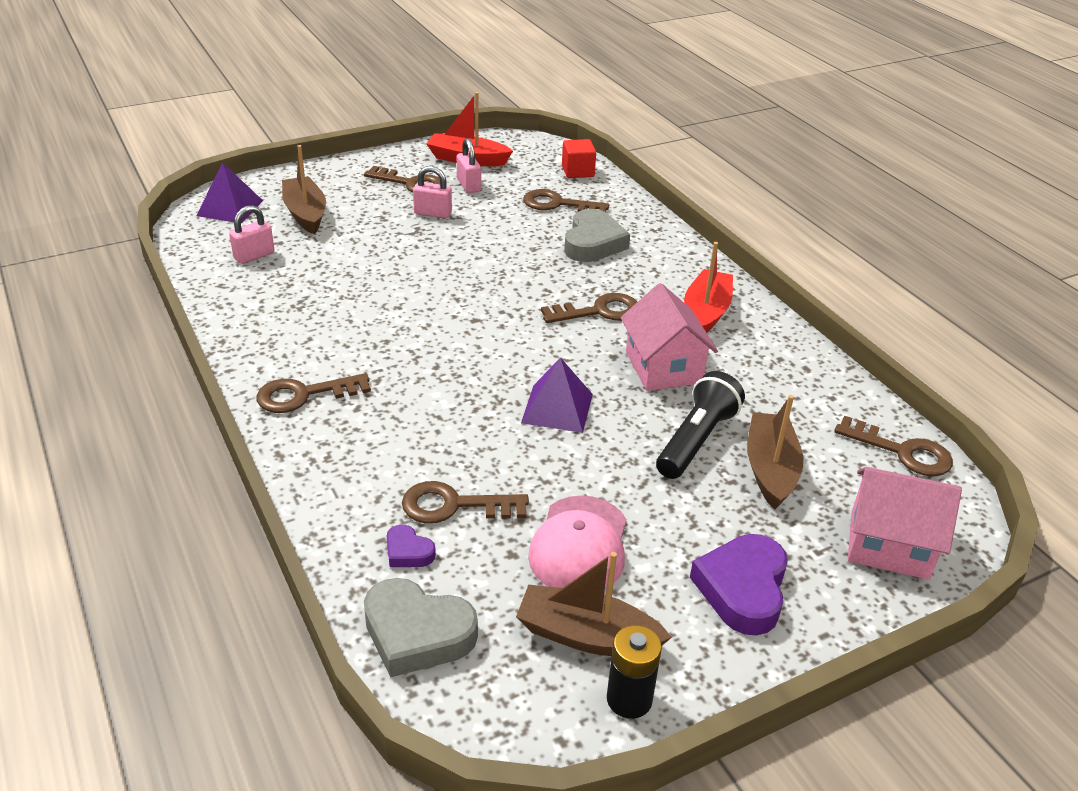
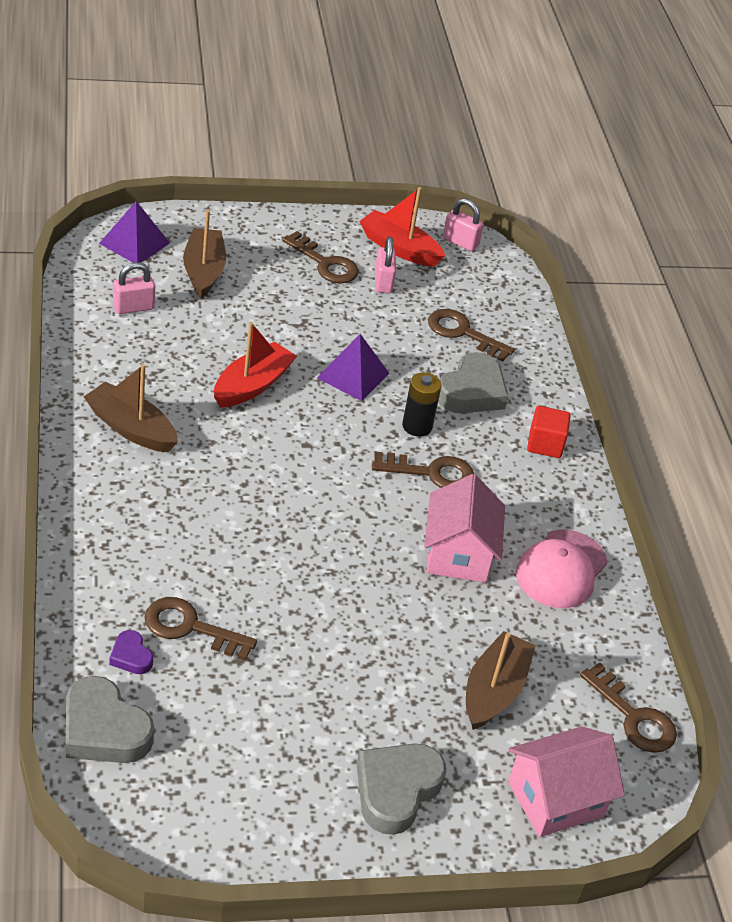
camera: 15 degrees right, 5 degrees up
brown key [256,373,371,413] -> none
pink padlock [413,166,452,218] -> pink padlock moved to [443,198,484,251]
brown boat [516,552,672,656] -> brown boat moved to [84,364,178,453]
purple pyramid [521,357,593,433] -> purple pyramid moved to [317,334,390,401]
pink cap [528,495,627,589] -> pink cap moved to [516,530,607,608]
red cube [562,139,596,178] -> red cube moved to [527,406,571,458]
black battery [607,625,662,719] -> black battery moved to [402,372,442,437]
black flashlight [656,371,745,479] -> none
red boat [684,242,733,333] -> red boat moved to [214,322,297,408]
purple heart [690,534,788,635] -> grey heart [357,743,446,835]
pink house [848,467,962,580] -> pink house turned 60 degrees counterclockwise [508,726,625,837]

